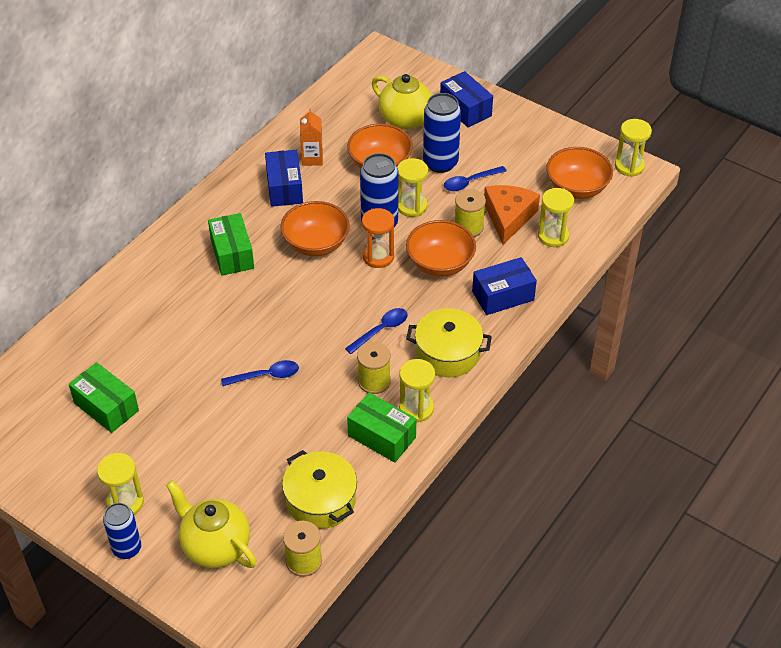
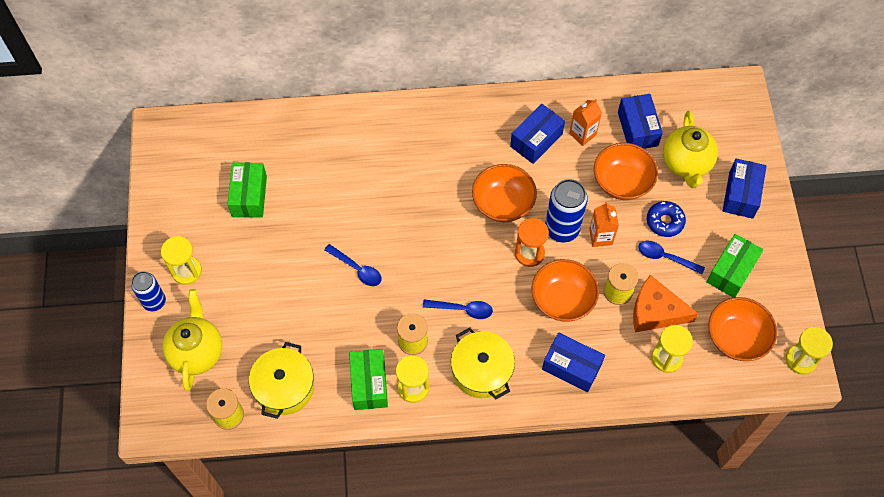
camera: 50 degrees right, 15 degrees up
green box [208,213,254,276] -> green box moved to [706,234,764,298]
yellow hourglass [397,158,428,217] -> orange carton [589,202,619,247]
blue can [423,93,461,173] -> blue donut [647,201,686,237]
orange cheese [484,185,540,245] -> orange cheese turned 135 degrees counterclockwise [633,275,699,332]
none -> blue box [618,94,663,149]

